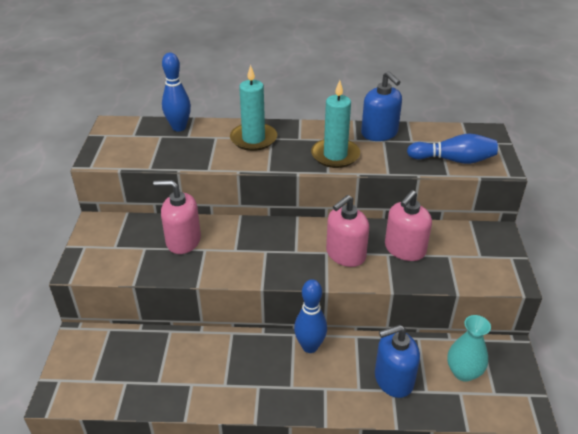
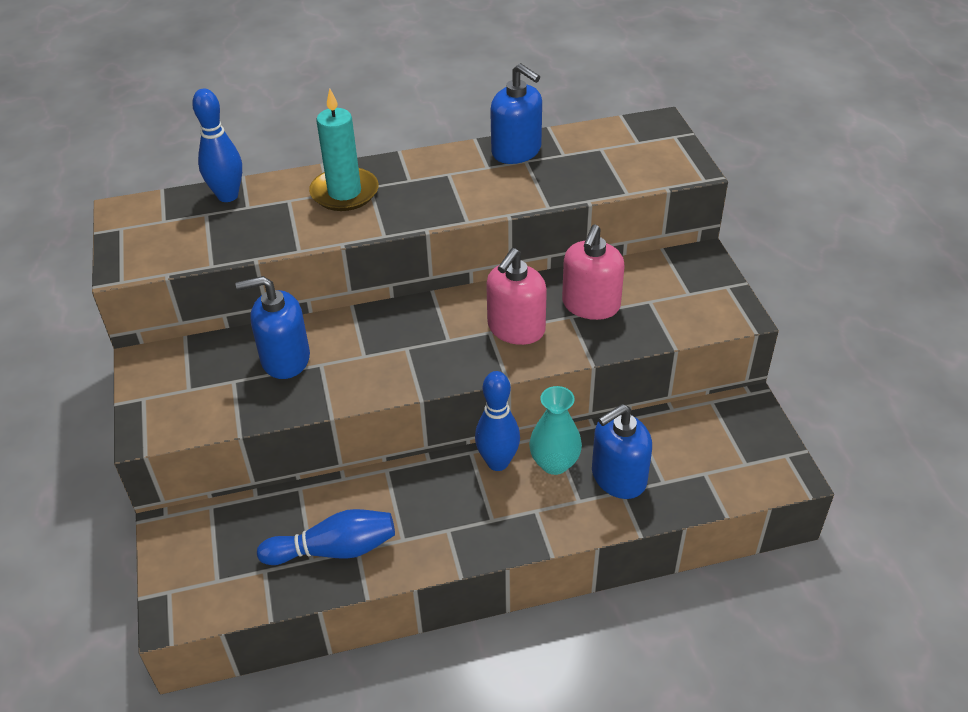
camera: 15 degrees left, 5 degrees up
pink soap dispenser [153,180,201,254] -> blue soap dispenser [235,276,310,379]
turquoise candle [311,80,360,168] -> none
blue bowling pin [407,133,498,164] -> blue bowling pin moved to [257,509,395,565]
turquoise vase [447,315,491,382] -> turquoise vase moved to [529,386,582,475]

